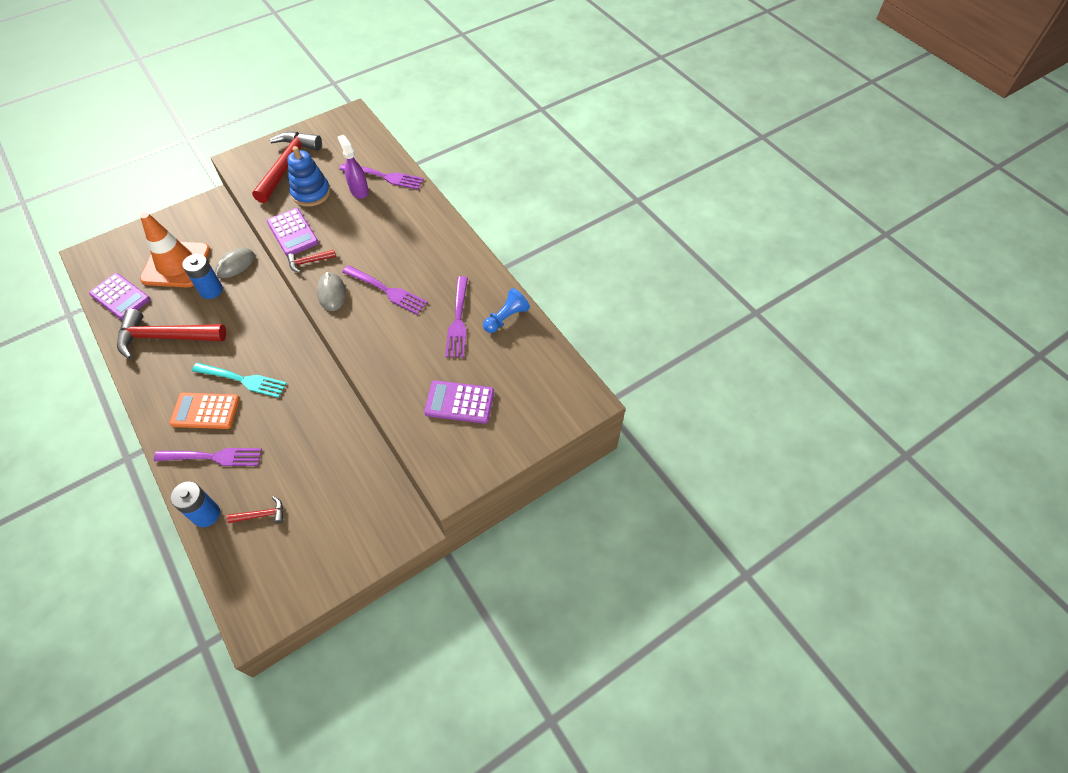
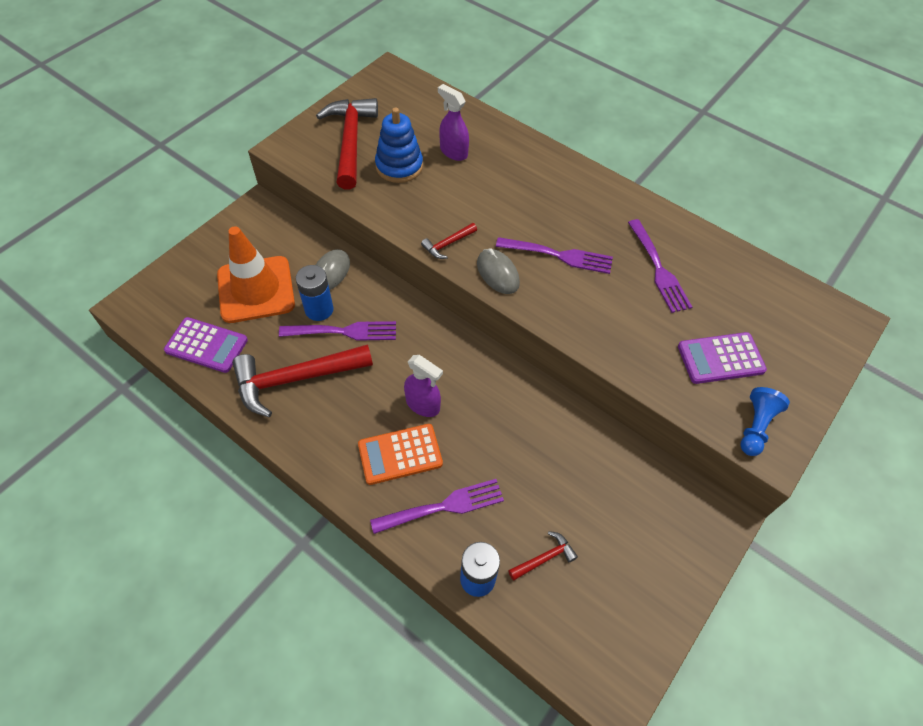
camera: 20 degrees left, 0 degrees up
turquoise fork [192,363,287,398] -> purple spray bottle [404,355,443,417]
purple calculator [267,208,319,256] -> none
purple fork [339,164,424,190] -> purple fork moved to [279,321,396,341]
blue pawn [483,288,530,333] -> blue pawn moved to [740,387,790,456]

